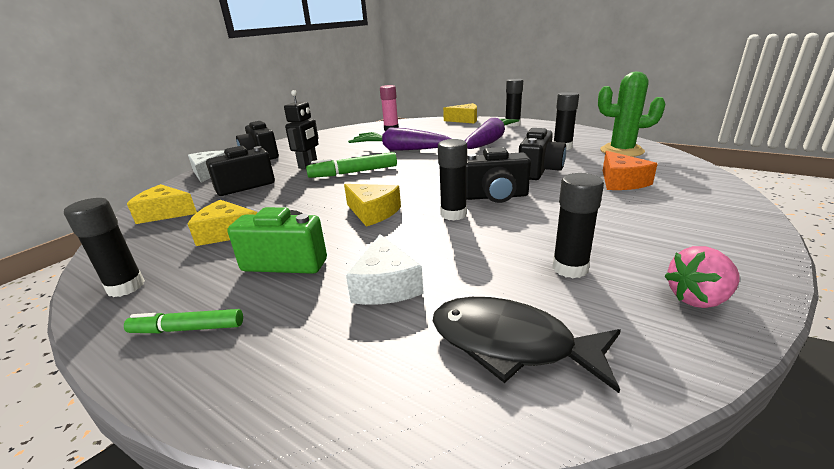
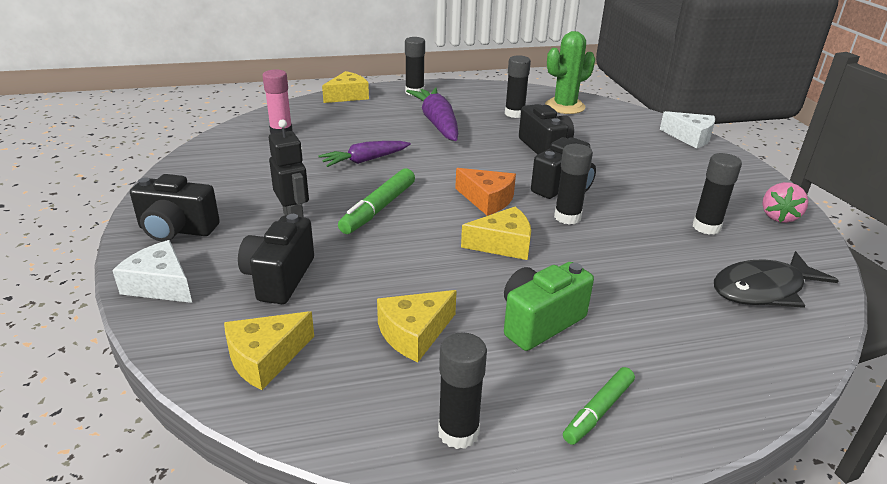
camera: 50 degrees left, 5 degrees up
white cheese [346,234,424,305] -> white cheese moved to [660,111,715,149]
purple carrot [348,128,452,151] -> purple carrot [318,141,411,167], size x0.65
orange cheese [603,151,658,190] -> orange cheese moved to [455,168,516,216]

